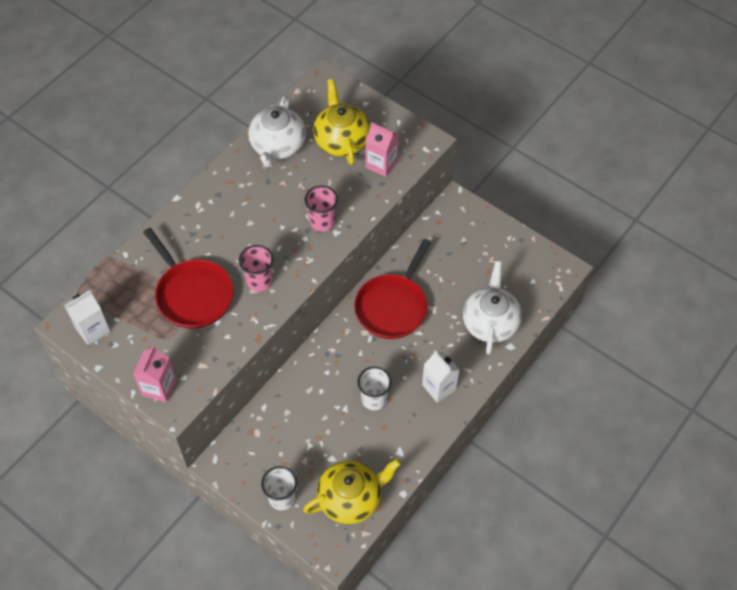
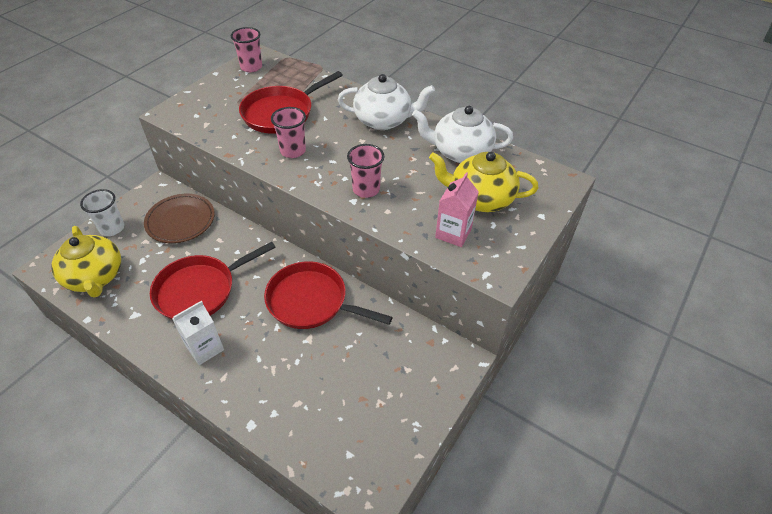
camera: 85 degrees right, 10 degrees down
white carton [64,290,110,345] -> pink cup [231,27,262,73]
pink carton [133,346,176,402] -> none
yellow teapot [313,79,371,165] -> yellow teapot turned 150 degrees counterclockwise [429,152,538,212]
white cup [357,366,392,410] -> red pan [150,242,276,320]
white teapot [463,261,522,354] -> white teapot moved to [338,74,435,130]
none -> brown plate [144,194,215,243]

